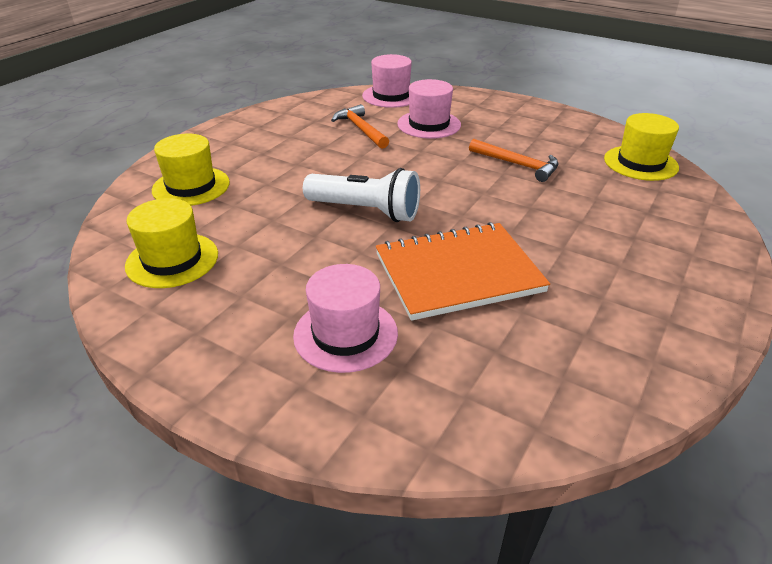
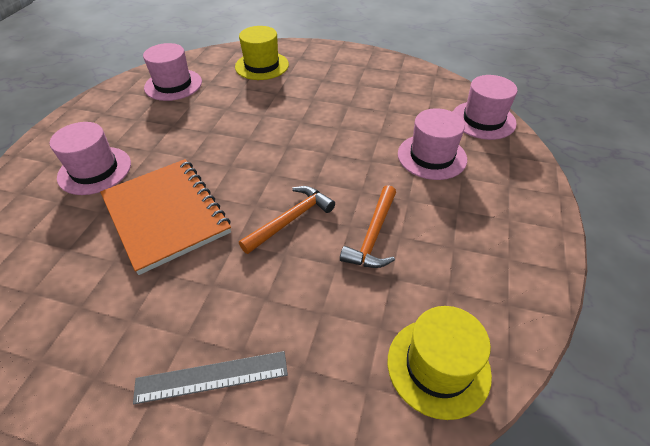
camera: 75 degrees right, 10 degrees up
yellow hat [125,198,218,288] -> pink hat [143,43,202,101]
white flashlight [303,168,420,222] -> none
orange hammer [331,104,389,149] -> orange hammer moved to [239,186,335,254]
none -> grey ruler [133,351,288,404]

